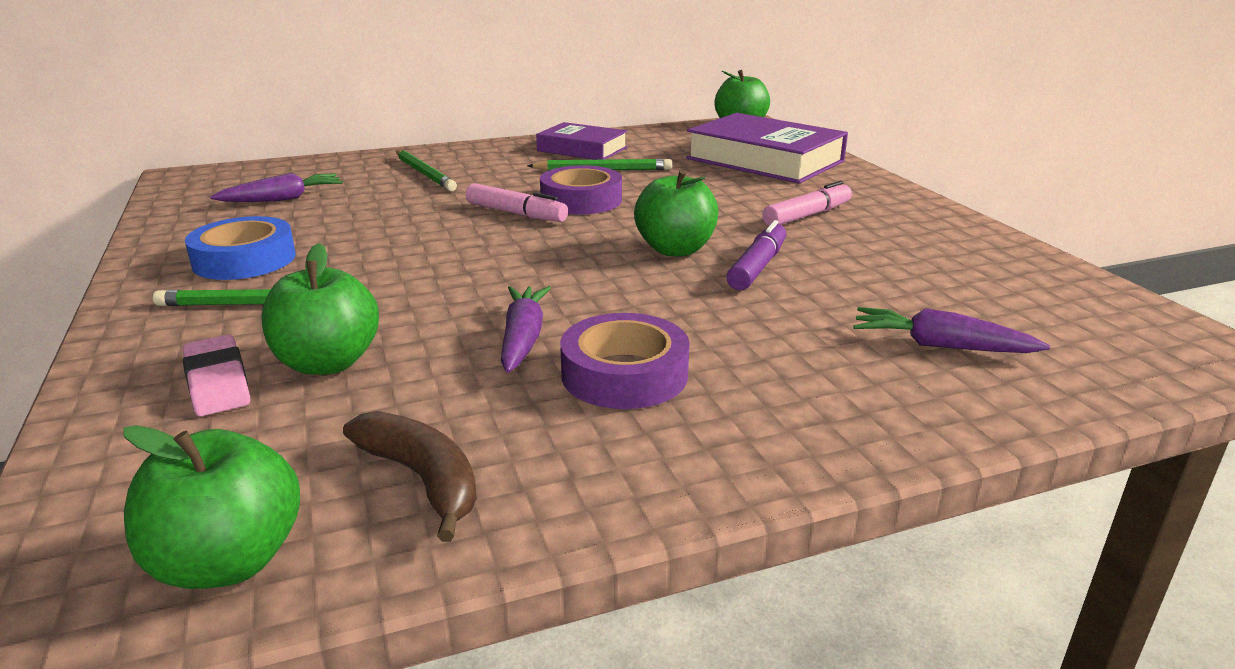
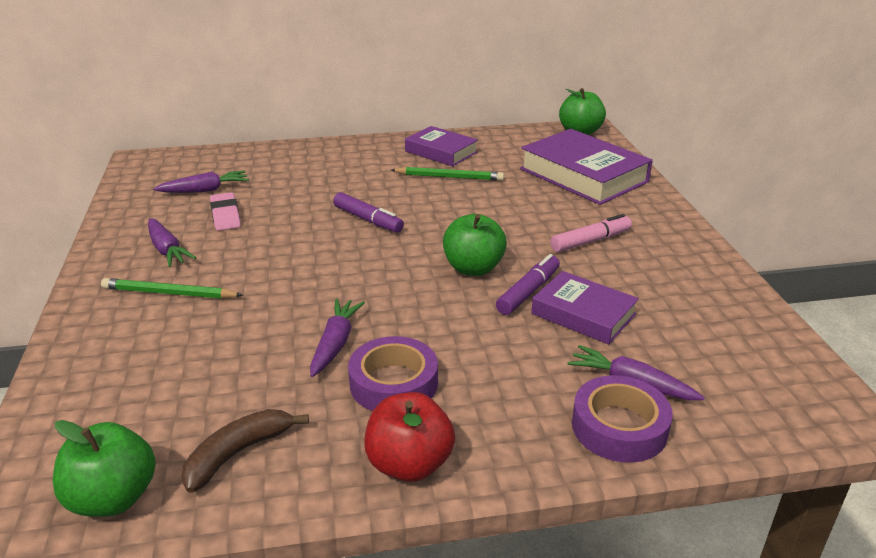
camera: 10 degrees right, 5 degrees up
pink eraser [183,335,250,416] -> pink eraser moved to [210,192,241,231]
blue tape [185,216,296,280] -> purple carrot [148,218,196,267]
green apple [261,243,379,375] -> none
brown banana [343,411,477,542] -> brown banana turned 105 degrees counterclockwise [181,409,309,493]
green pencil [396,150,457,191] -> none
pink marker [466,183,568,222] -> purple marker [333,192,404,233]
purple tape [540,165,622,215] -> purple tape moved to [572,375,673,463]
none -> red apple [364,392,455,482]
none -> purple book [531,271,639,344]

